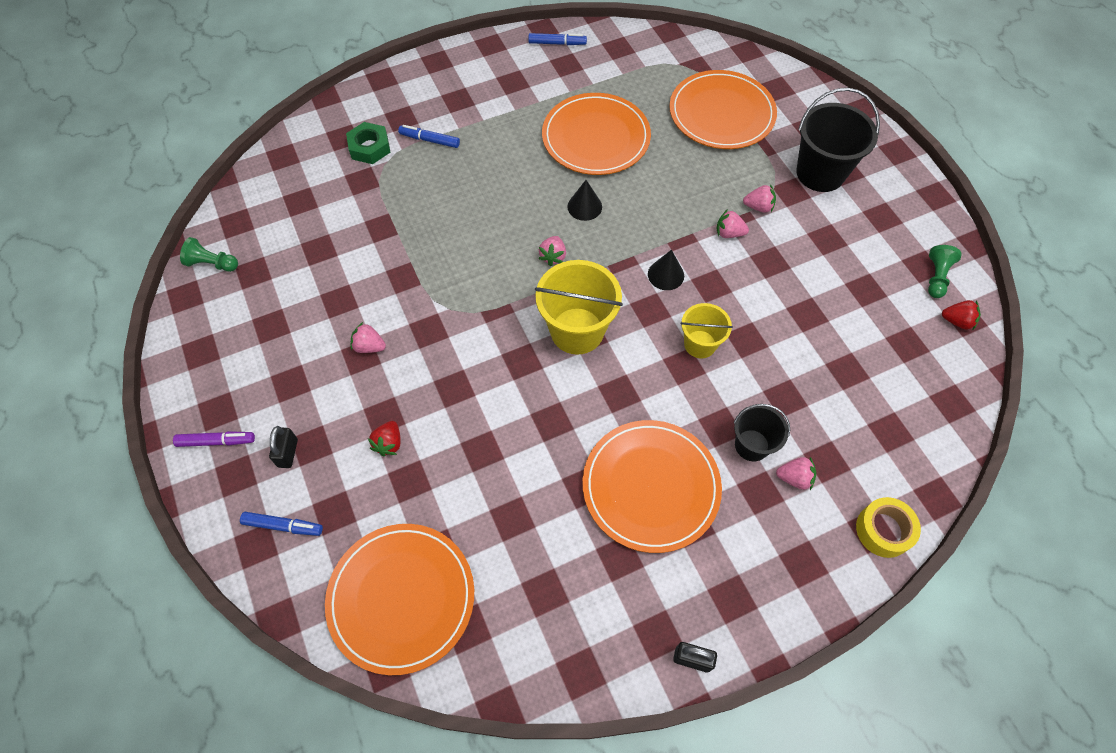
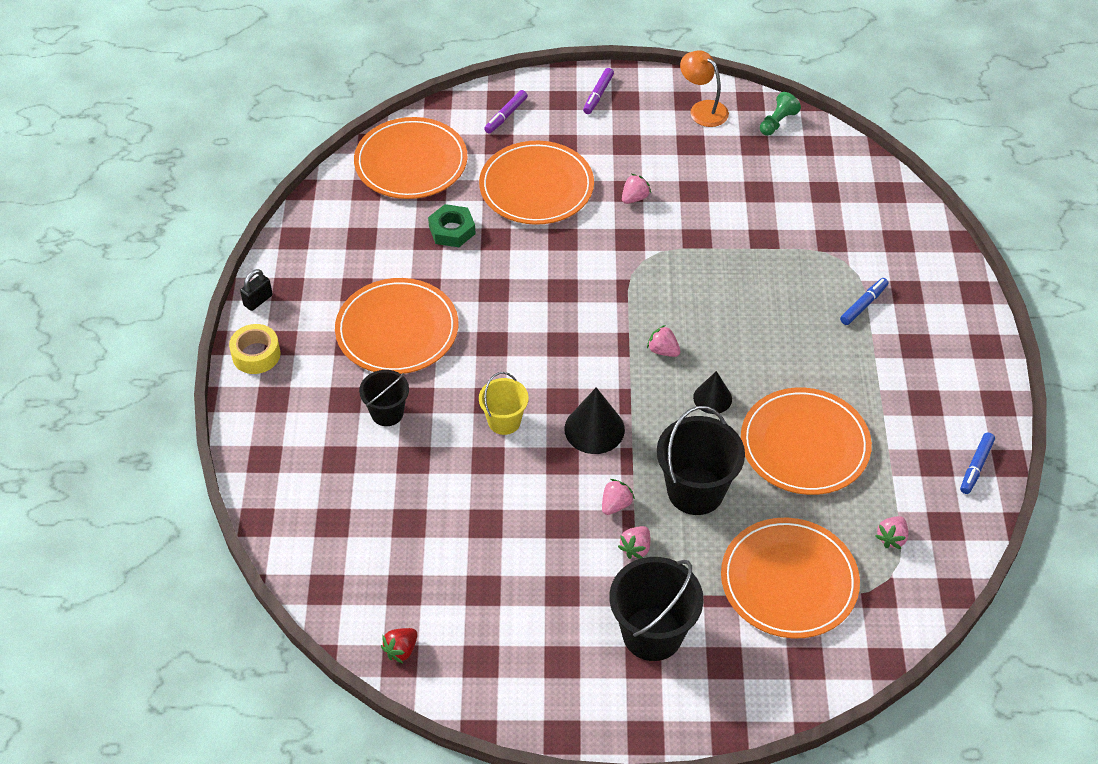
camera: 115 degrees right, 10 degrees down
blue marker [240,512,323,536] -> purple marker [484,90,527,134]
black padlock [269,426,298,468] -> none
green nut [346,122,391,164] -> green nut moved to [428,204,476,247]
red strawberry [368,421,401,456] -> orange plate [479,141,594,225]
yellow bucket [535,260,623,355] -> none
black cone [648,250,684,290] -> black cone [564,387,625,454], size x1.53
pink strawberry [776,457,816,490] -> pink strawberry moved to [875,516,909,549]
yellow tape [856,497,921,558] -> yellow tape moved to [229,324,280,374]
green pawn [928,245,962,298] -> none
none -> black bucket [657,406,745,515]
none -> orange lamp [680,50,729,127]

